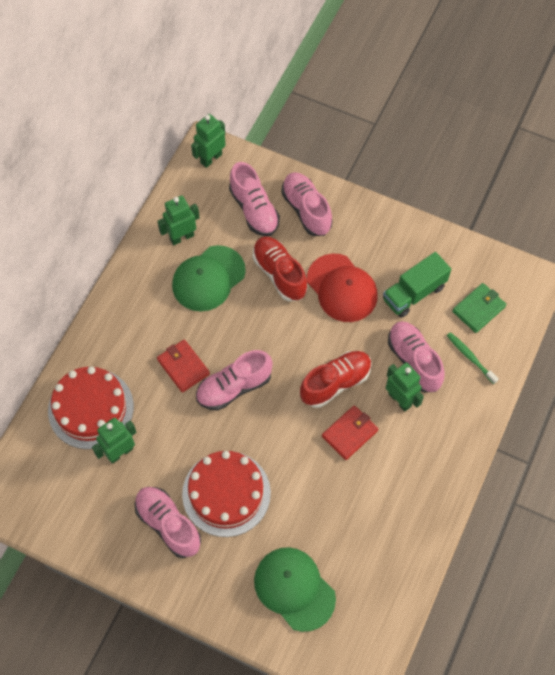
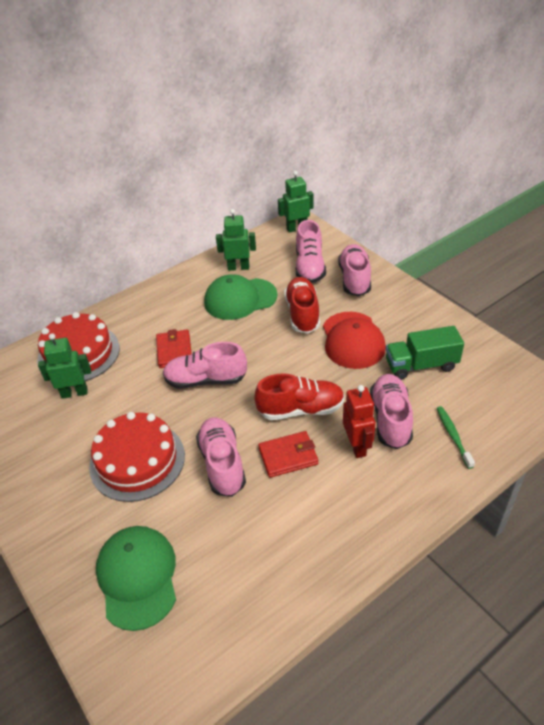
camera: 30 degrees right, 20 degrees down
pink shoe [135,487,201,558] -> pink shoe moved to [196,417,246,497]
green robot [386,362,424,411] -> red robot [343,385,375,458]
green wallet [452,283,506,333] -> none

